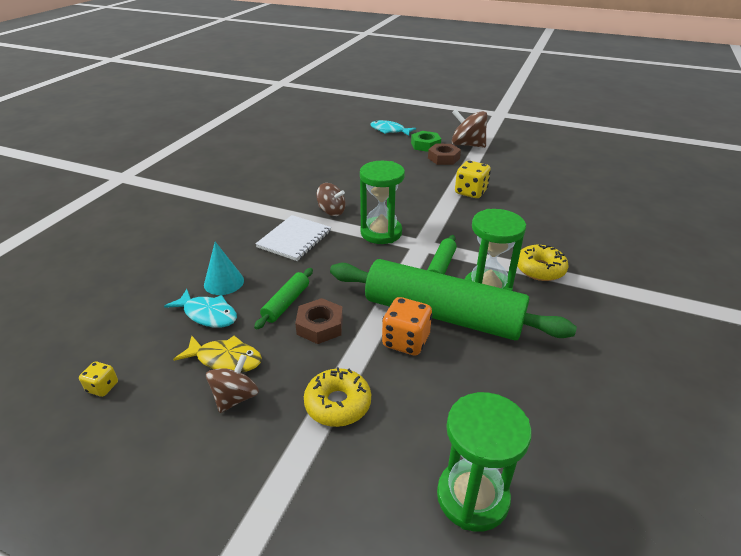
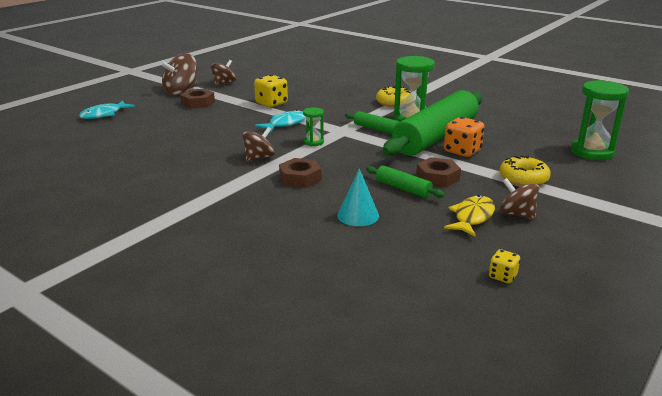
camera: 75 degrees left, 10 degrees down
turquoise fish [164,289,237,328] -> turquoise fish moved to [255,110,306,133]
white notebook [255,215,332,261] -> brown nut [279,158,321,188]
green hourglass [360,161,405,244] -> green hourglass [303,107,324,146], size x0.51
green nut [411,131,441,152] -> none
none -> brown spinning top [211,60,236,86]

